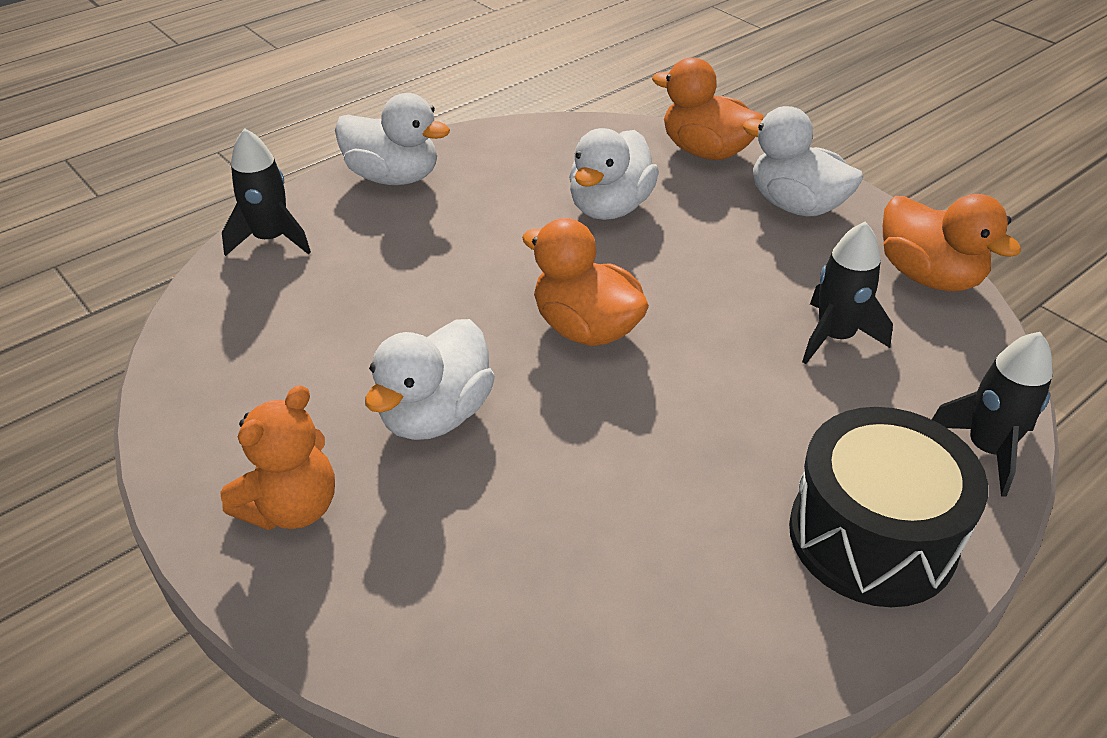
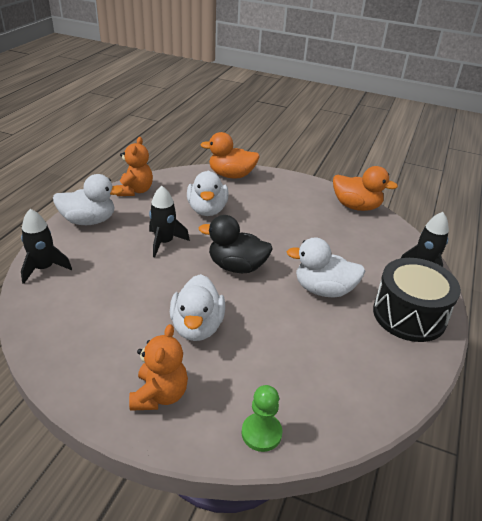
camera: 30 degrees left, 5 degrees down
orange duck [522,218,649,346] -> black duck [199,215,273,273]
white duck [742,106,863,216] -> white duck moved to [287,237,365,298]
black rocket [802,222,893,364] -> black rocket moved to [149,186,190,257]
none -> orange teddy bear [116,137,153,196]
none -> green pawn [242,385,282,452]

